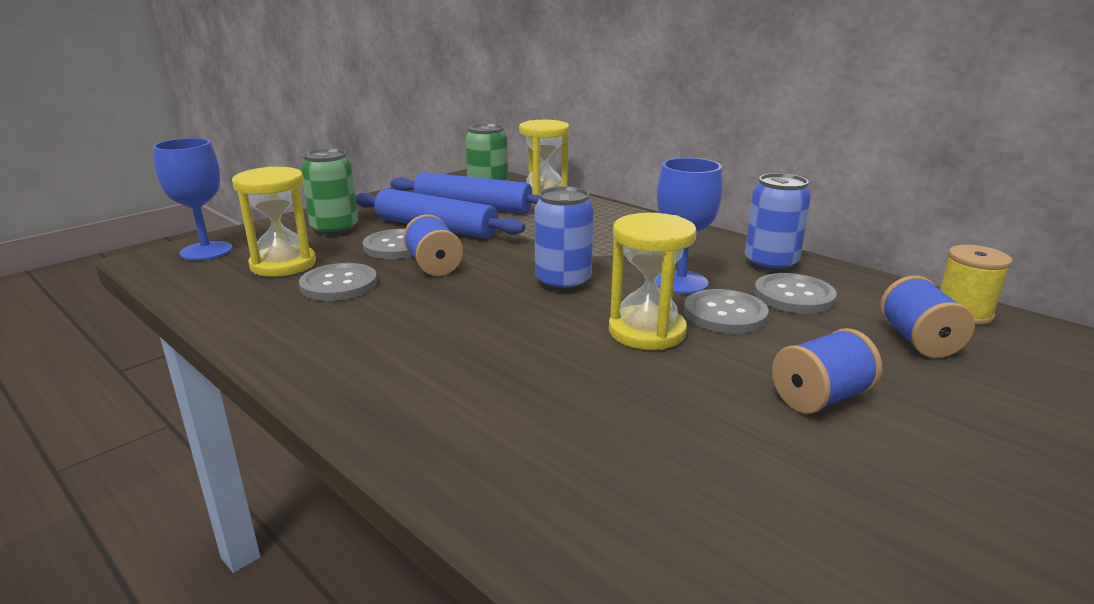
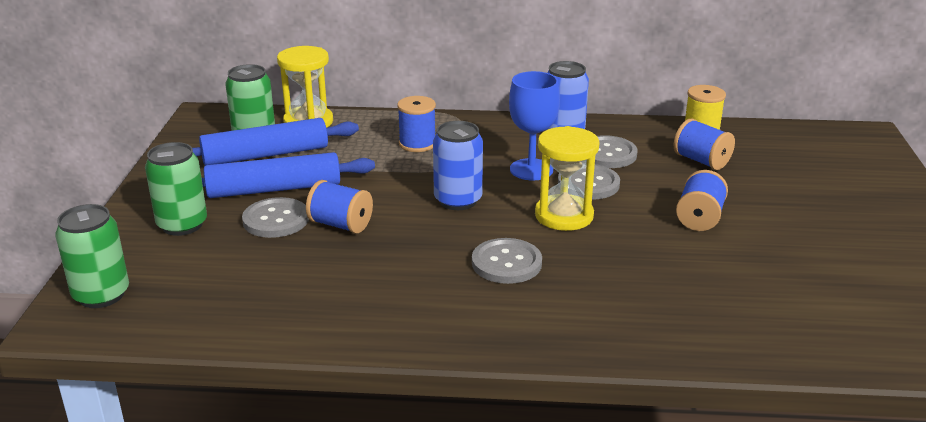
camera: 40 degrees left, 5 degrees up
blue goblet [153,138,232,261] -> green can [55,204,129,308]
yellow hourglass [232,167,316,277] -> none
grey button [299,263,377,301] -> grey button moved to [472,238,542,284]
none -> blue spool [397,96,436,152]

